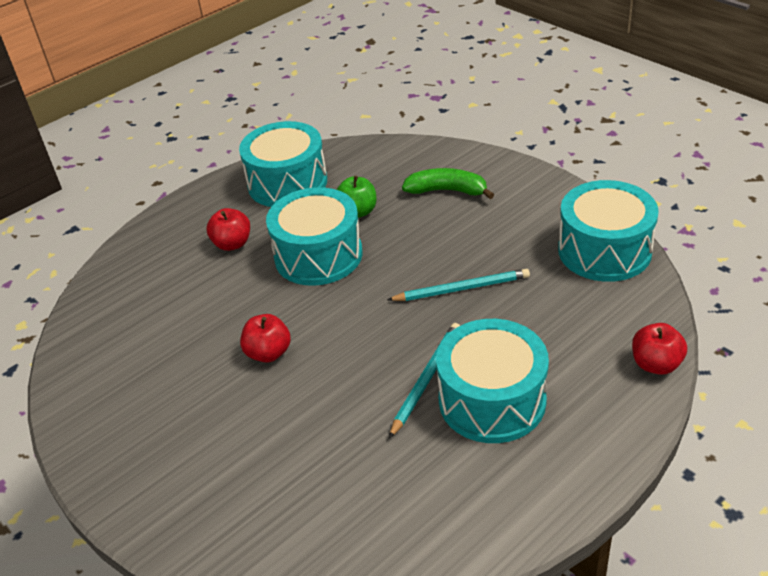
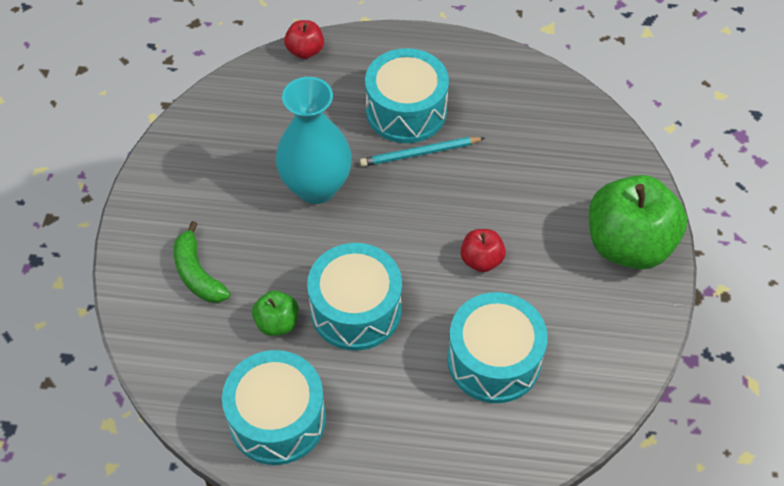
camera: 135 degrees left, 15 degrees up
red apple [207,208,250,251] -> none
turquoise pencil [387,269,530,301] -> turquoise vase [275,77,352,204]
turquoise drum [558,180,659,282] -> turquoise drum moved to [447,292,548,403]
none -> green apple [589,175,687,269]

